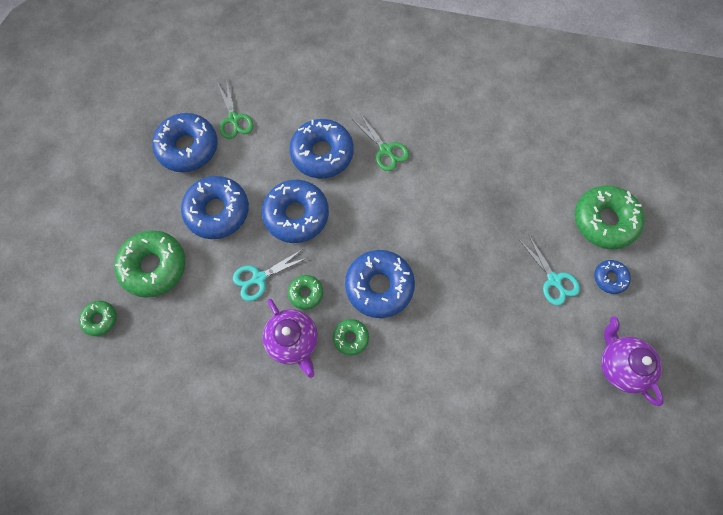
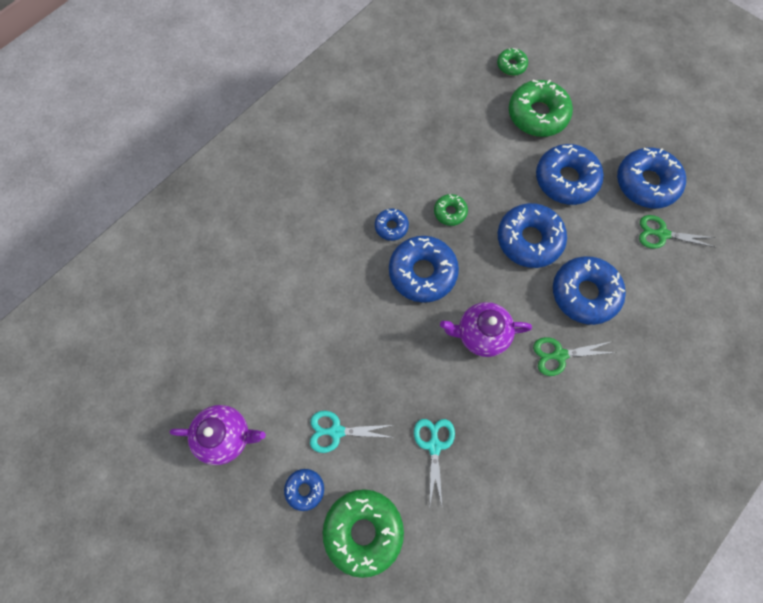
camera: 120 degrees right, 0 degrees up
turquoise scissors [233,249,307,301] -> turquoise scissors moved to [414,419,455,509]
purple teapot [262,299,318,378] -> purple teapot moved to [440,302,532,357]
green donut [333,319,369,356] -> blue donut [375,209,409,241]

